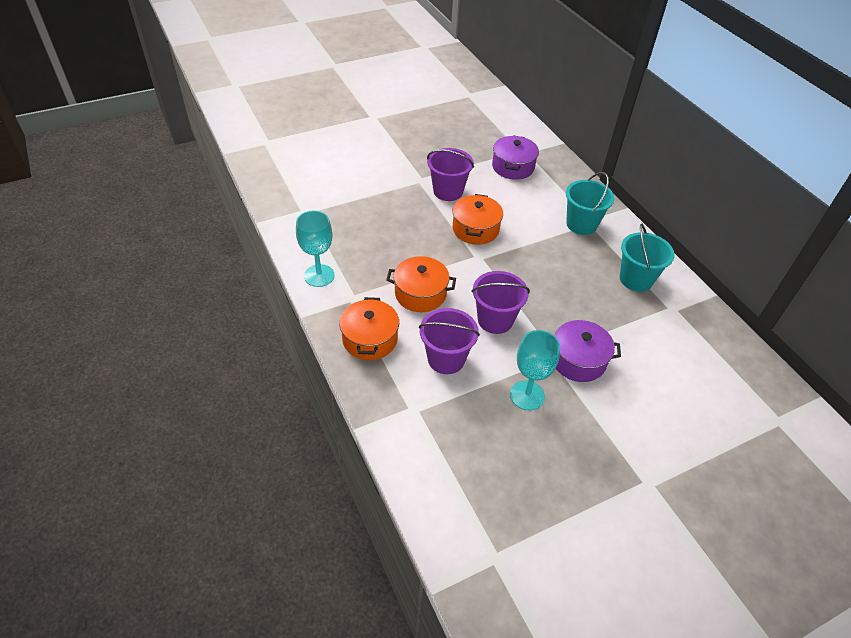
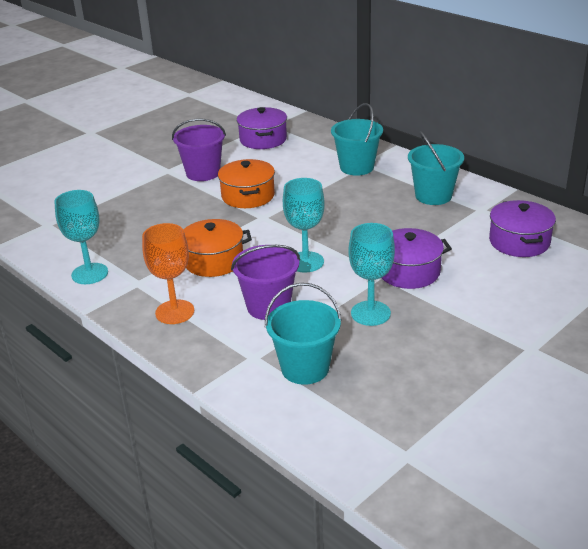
camera: 15 degrees left, 15 degrees down
orange pot [339,297,399,360] -> orange goblet [142,223,194,324]
purple bucket [472,271,530,334] -> turquoise goblet [283,178,325,272]
none -> turquoise bucket [265,283,342,385]
none -> purple pot [489,200,556,257]

